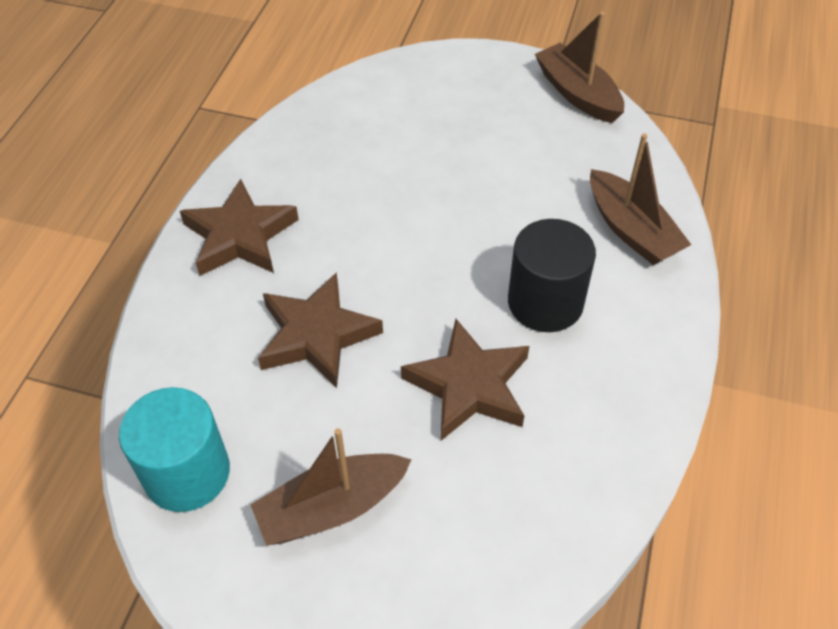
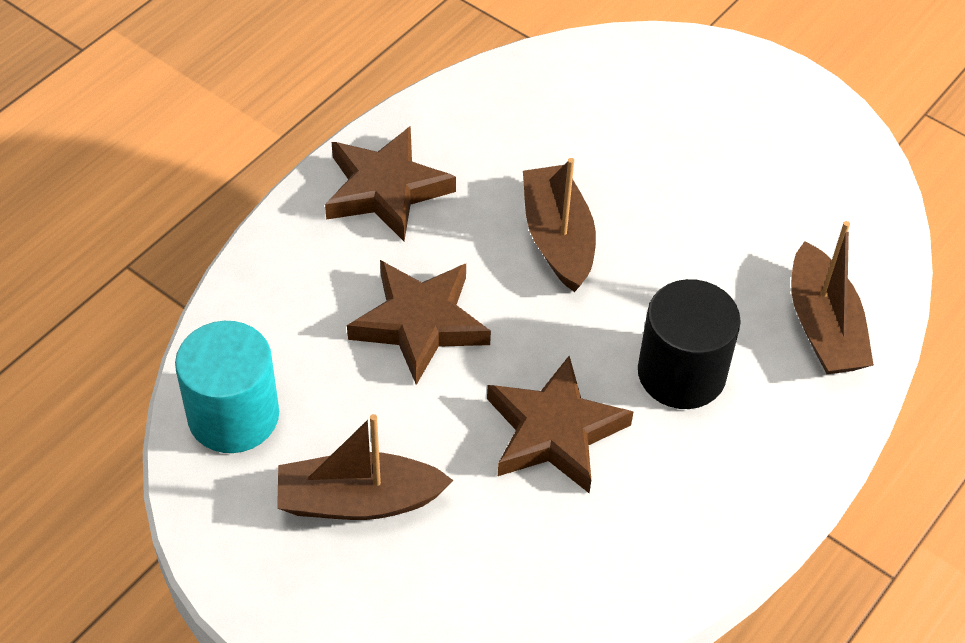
camera: 20 degrees right, 0 degrees up
brown boat [535,12,624,123] -> brown boat moved to [523,158,596,292]

